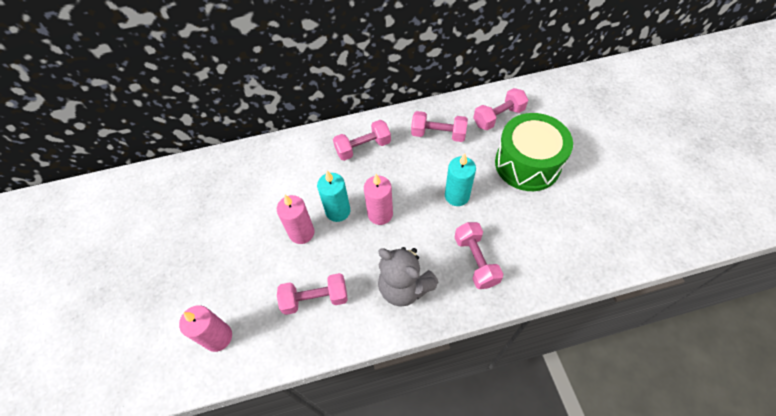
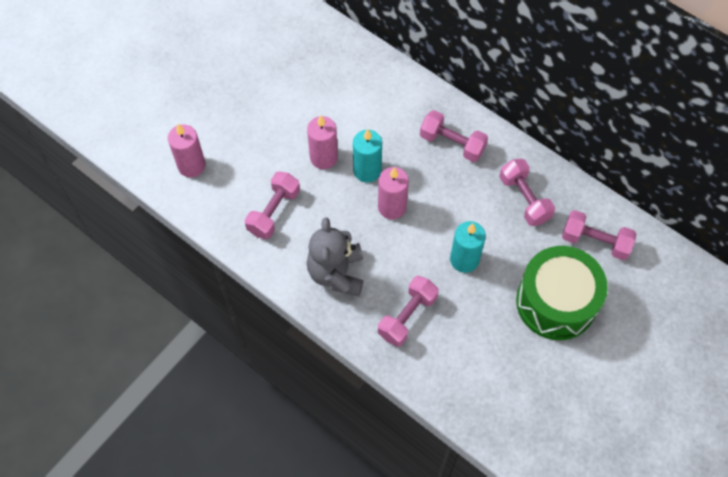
camera: 50 degrees right, 5 degrees up
pink dumbbell [277,273,348,315] -> pink dumbbell turned 75 degrees clockwise [245,171,300,239]

